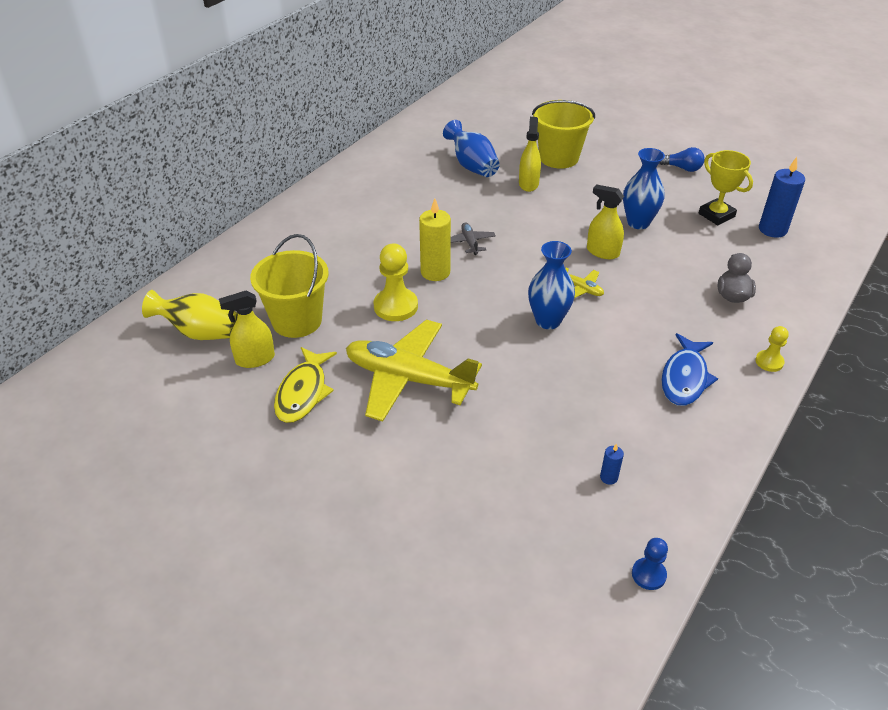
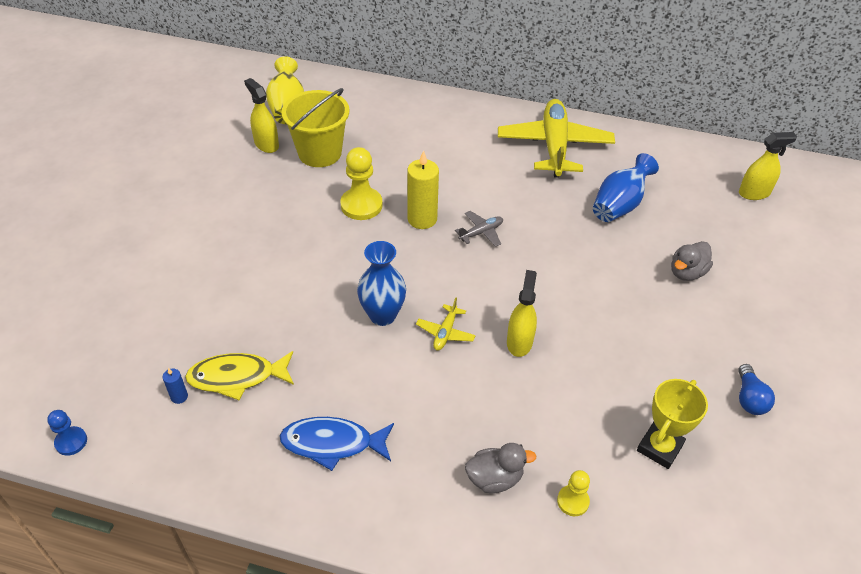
camera: 70 degrees right, 5 degrees up
yellow fish [274,347,337,423] -> yellow fish moved to [185,351,294,400]
yellow plane [346,320,482,422] -> yellow plane moved to [498,99,615,178]
yellow spray bottle [519,117,541,192] -> yellow spray bottle moved to [739,132,797,200]
yellow bucket [532,100,595,169] -> grey duck [671,241,713,281]
blue vase [623,148,665,229] -> none
yellow pawn [756,326,789,372] -> yellow pawn moved to [557,470,590,516]
blue candle [759,157,805,238] -> none

